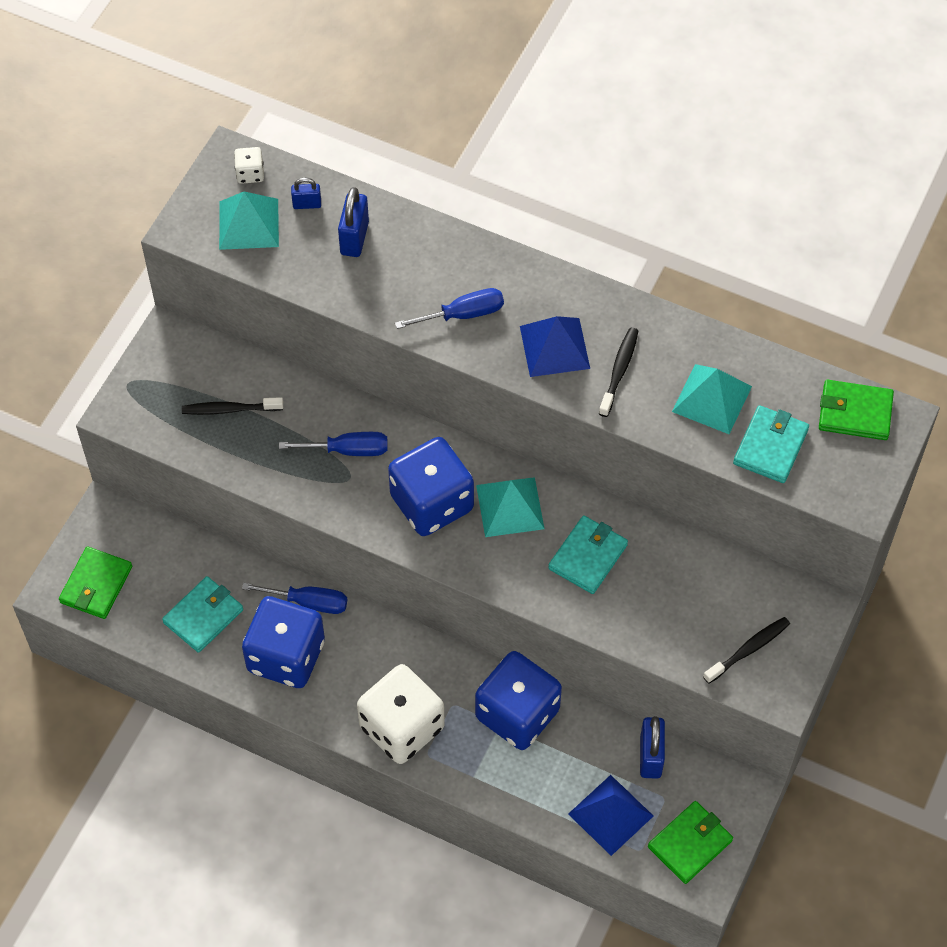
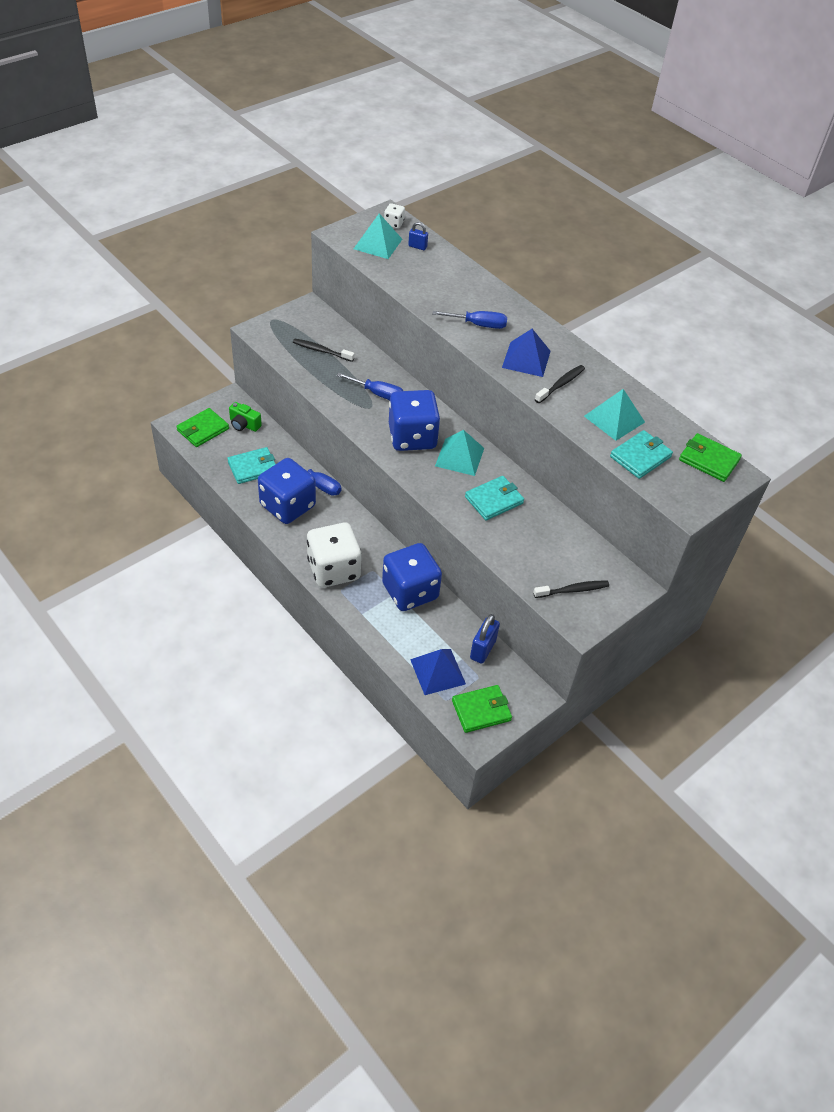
camera: 20 degrees right, 10 degrees down
blue padlock [338,187,369,257] -> none
none -> green camera [229,402,262,432]

